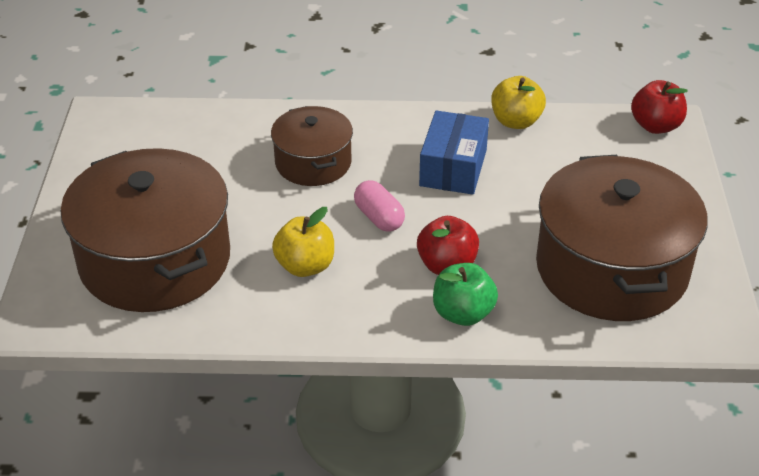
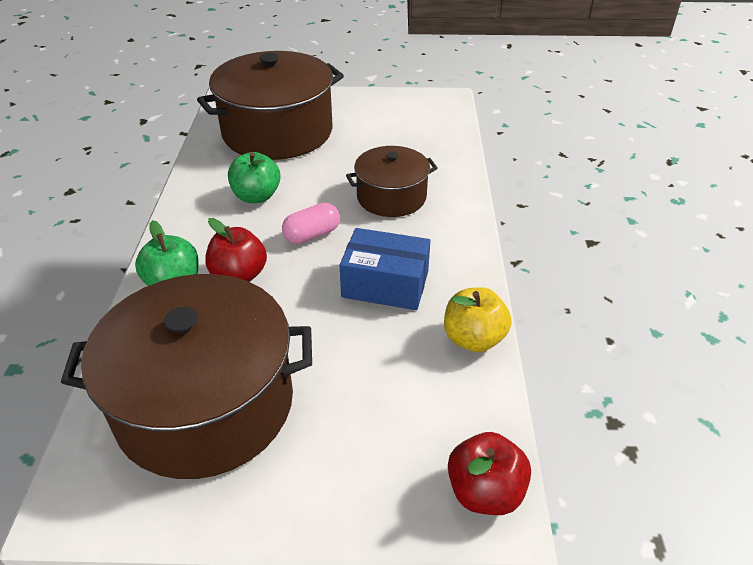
camera: 90 degrees right, 0 degrees up
yellow apple [272,207,334,277] -> green apple [228,152,281,203]

